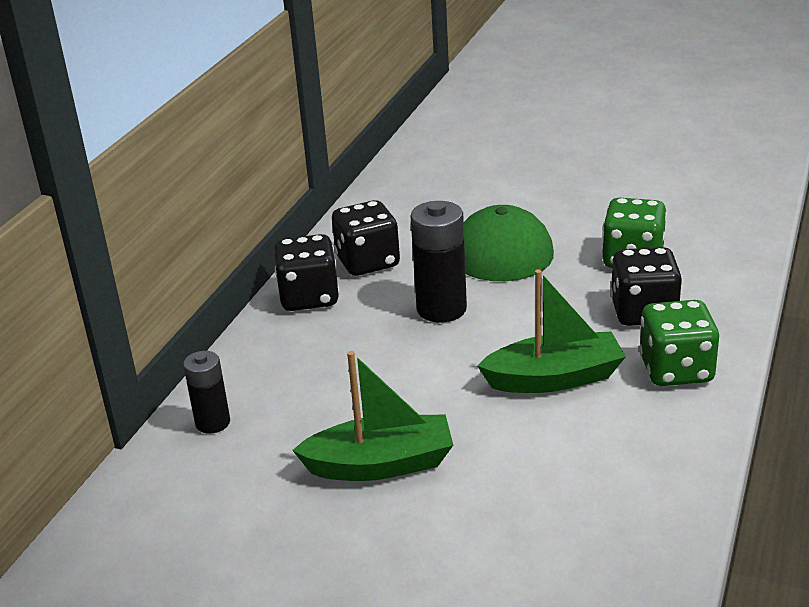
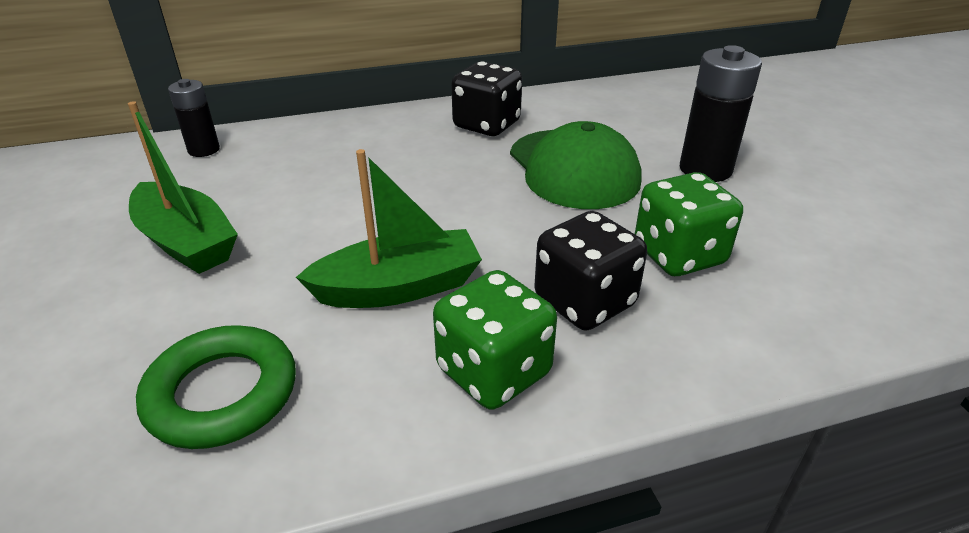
camera: 50 degrees right, 5 degrees up
black dice [274,234,339,311] -> none
black battery [411,201,467,323] -> black battery moved to [680,45,762,182]
green boat [477,269,626,393] -> green boat turned 60 degrees counterclockwise [296,149,482,308]
none -> green ring [136,325,296,449]

